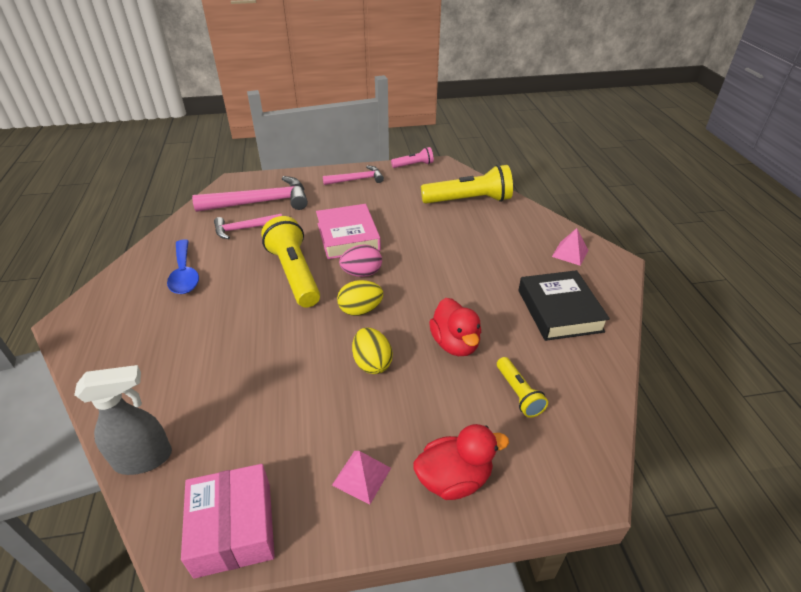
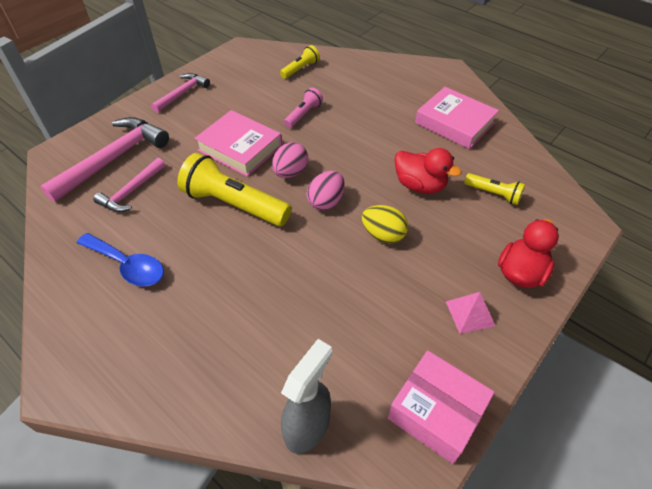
camera: 40 degrees left, 10 degrees up
yellow egg [337,280,383,316] -> pink egg [306,171,345,210]
pink flashlight [391,147,434,168] -> pink flashlight moved to [284,88,323,128]
yellow flashlight [421,165,513,204] -> yellow flashlight [280,45,320,79], size x0.52
black book [518,270,610,341] -> pink book [415,87,499,149]
pink pyramid [552,228,588,266] -> none

